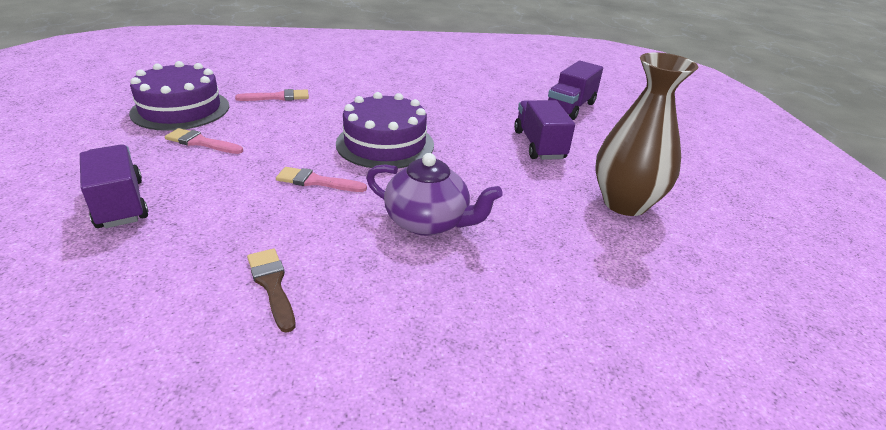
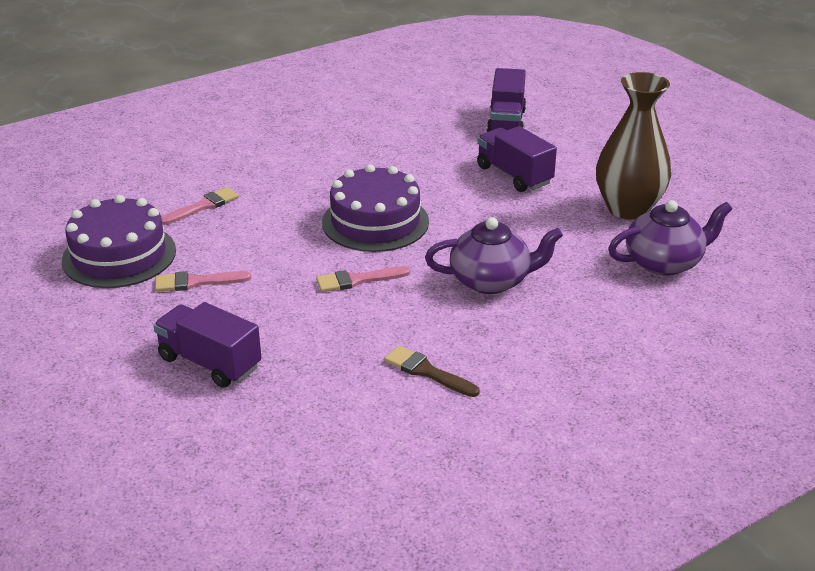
camera: 25 degrees left, 0 degrees up
none -> purple teapot [608,200,732,276]

